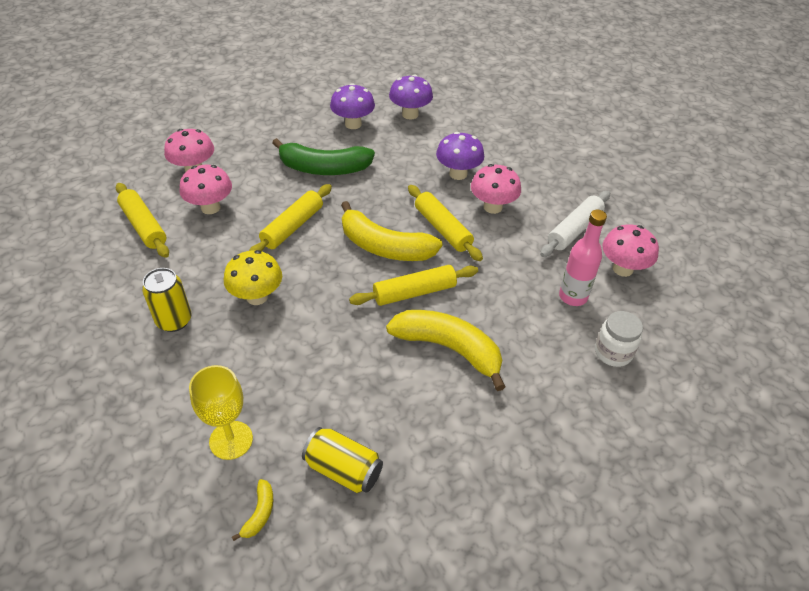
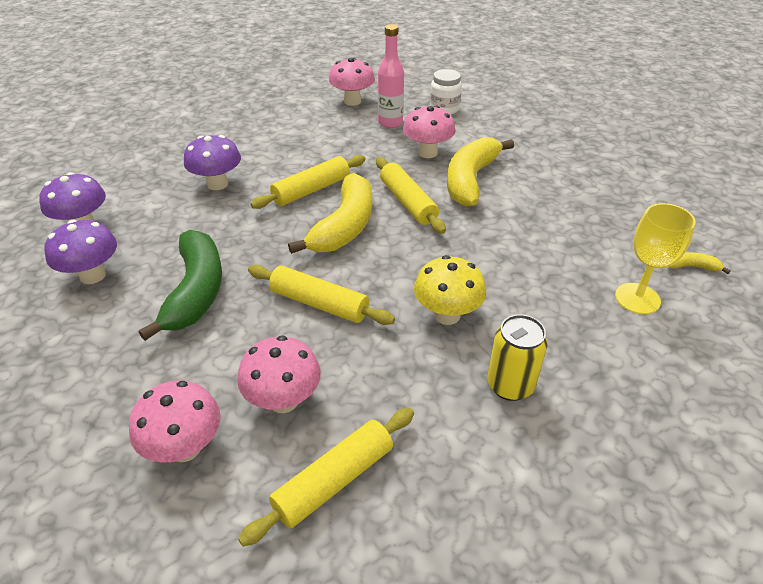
camera: 95 degrees left, 5 degrees down
yellow can [302,427,383,493] -> none
pink mushroom [471,164,521,214] -> pink mushroom moved to [403,105,456,158]
white rolling pin [540,191,610,257] -> none

